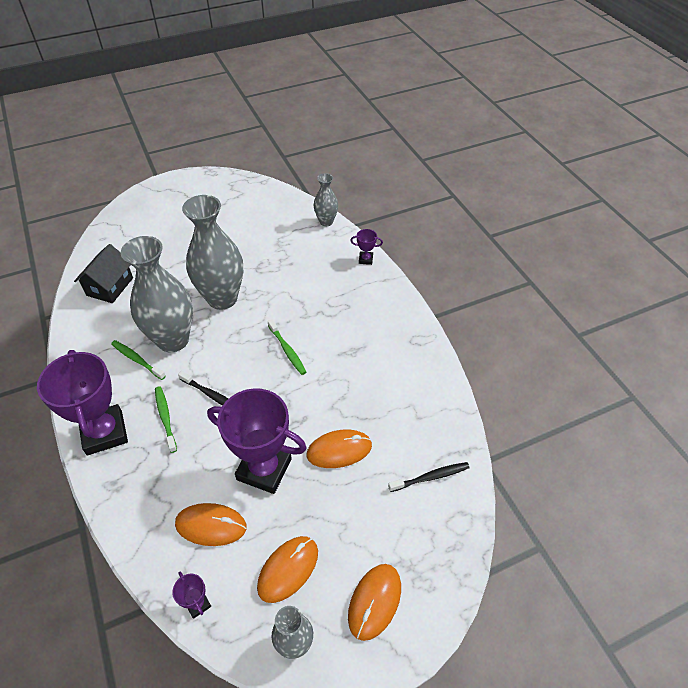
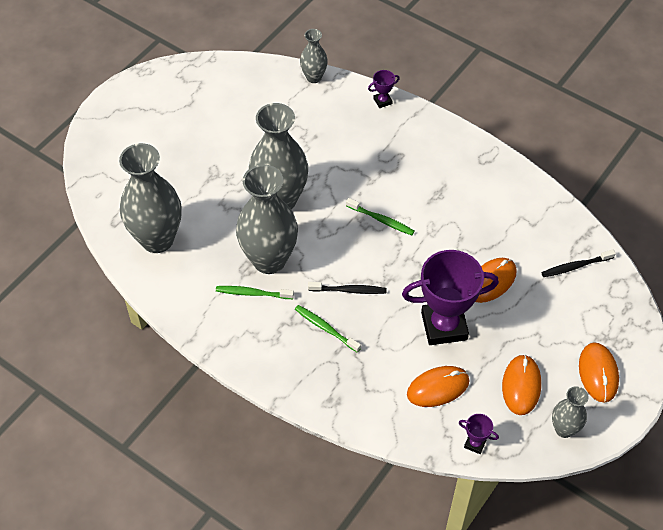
camera: 30 degrees left, 5 degrees up
purple trophy [37,350,128,456] -> none
black house [74,244,133,303] -> grey vase [119,143,182,253]
black toothbrush [388,462,470,492] -> black toothbrush turned 150 degrees counterclockwise [541,249,616,277]

